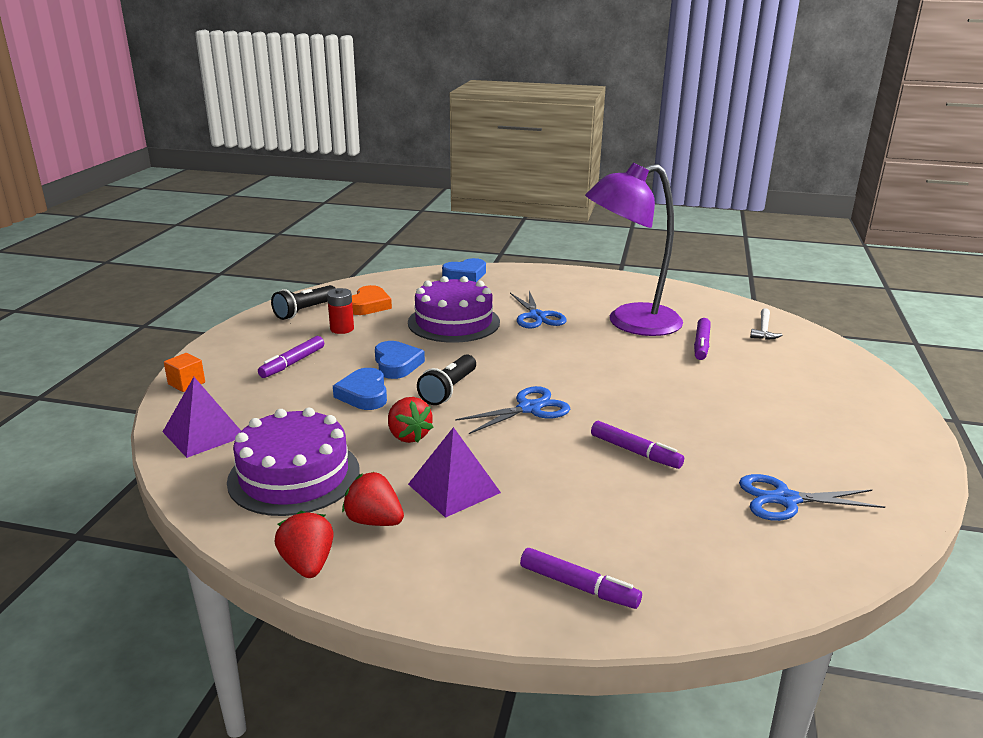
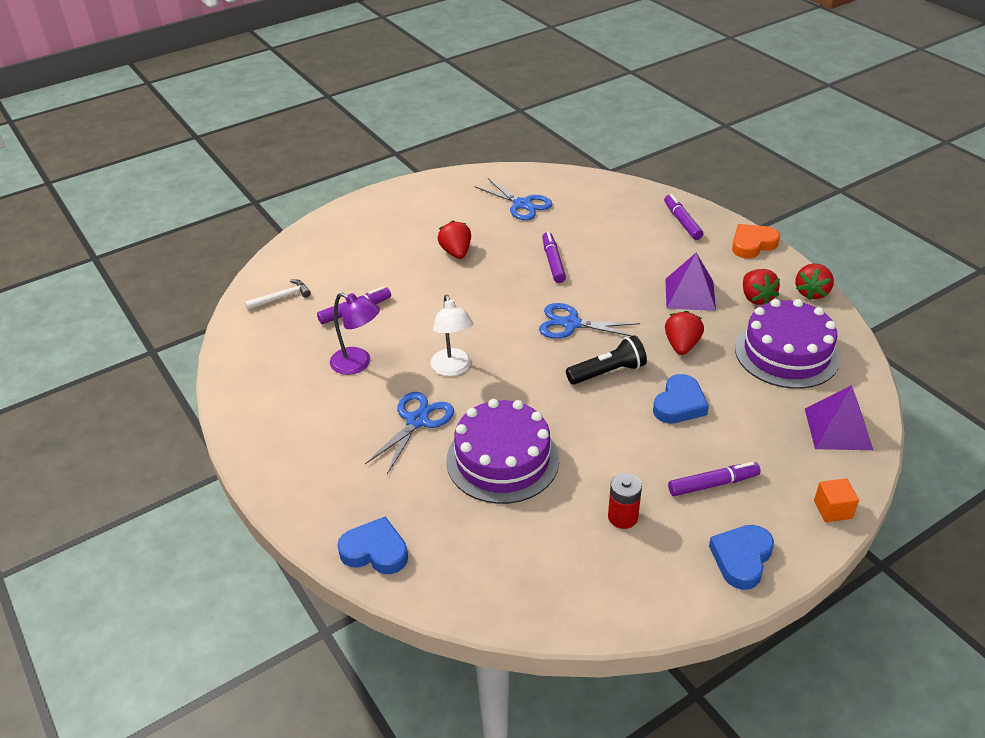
camera: 135 degrees left, 15 degrees up
black flashlight [271,285,336,320] -> none
orange heart [352,285,392,315] -> orange heart moved to [732,224,780,259]
blue heart [375,341,425,379] -> blue heart moved to [709,525,774,590]
purple lamp [585,163,683,336] -> purple lamp [330,292,380,375], size x0.50
none -> white lamp [430,295,473,376]
none -> red strawberry [438,220,471,259]

